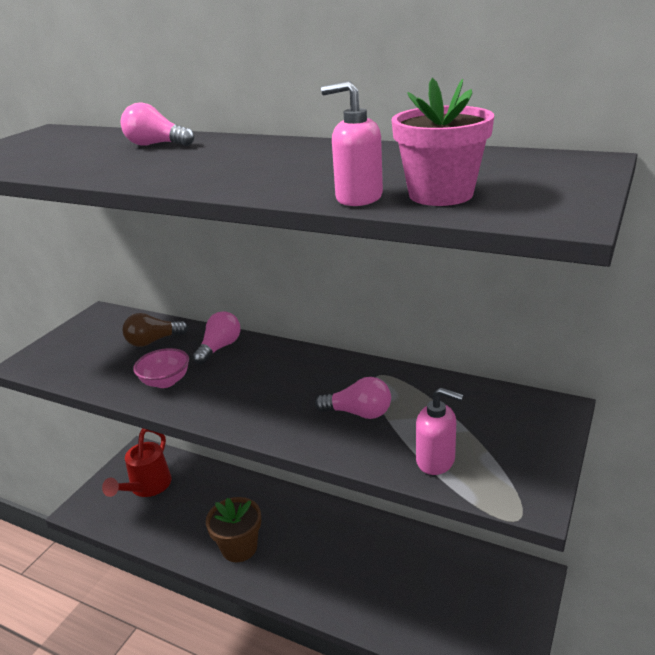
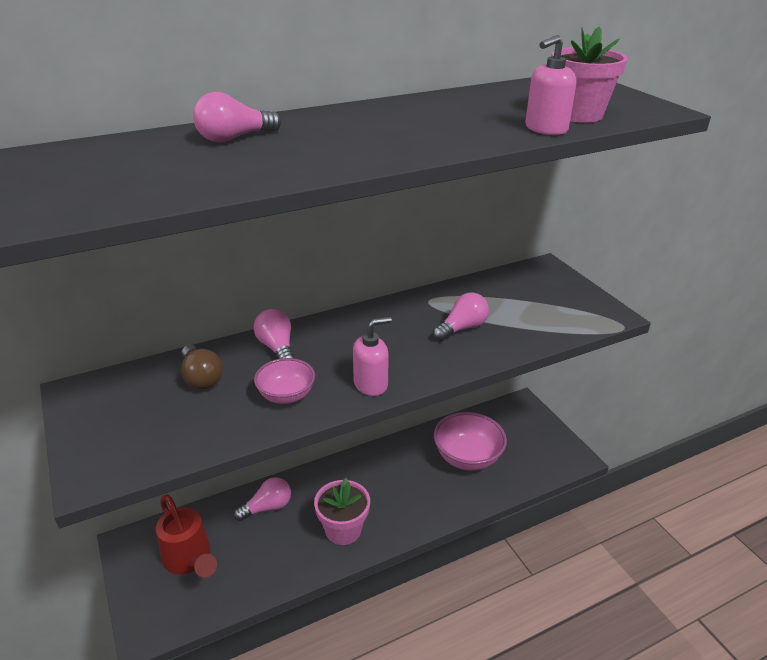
camera: 55 degrees left, 5 degrees up
brown light bulb [123,313,188,347] -> brown light bulb turned 45 degrees counterclockwise [181,345,223,389]
brown flower pot [206,497,261,562] -> pink flower pot [314,478,370,545]
pink soap dispenser [416,387,463,475] -> pink soap dispenser moved to [353,317,392,396]
none -> pink light bulb [234,477,291,521]
none -> pink bowl [434,412,507,471]

